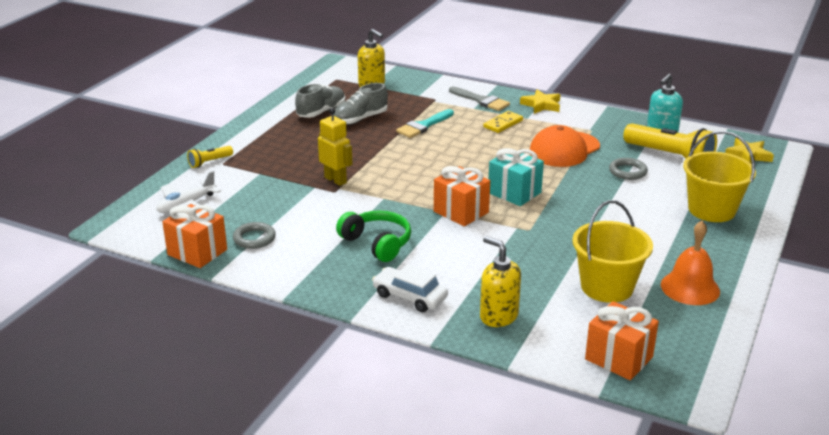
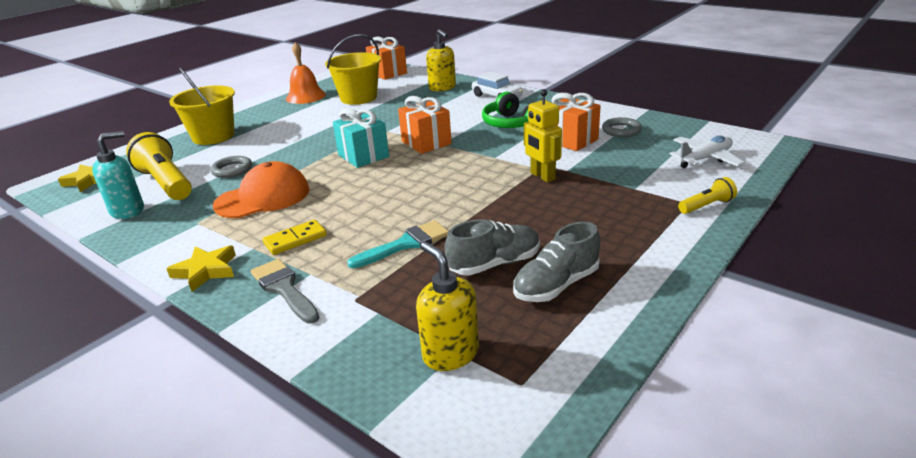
camera: 165 degrees left, 0 degrees up
orange gift [162,204,227,268] -> orange gift moved to [551,93,601,151]

